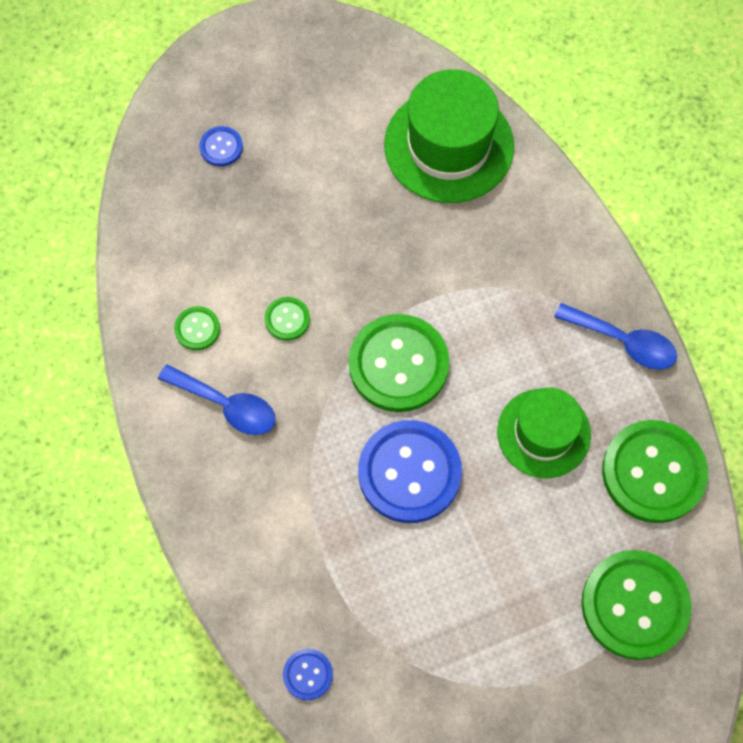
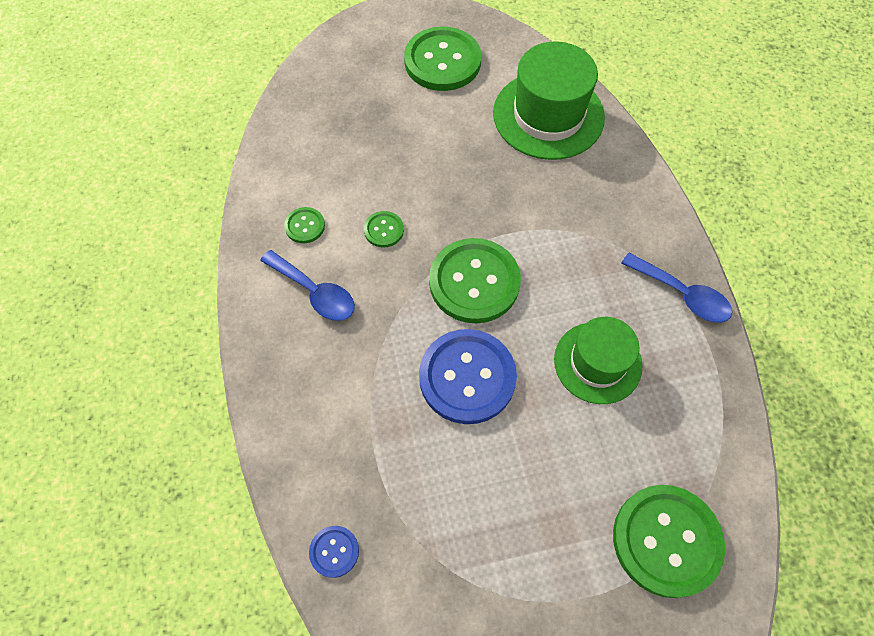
camera: 10 degrees right, 5 degrees down
blue button [200,126,243,166] -> none
green button [602,420,708,523] -> green button moved to [404,27,482,91]

